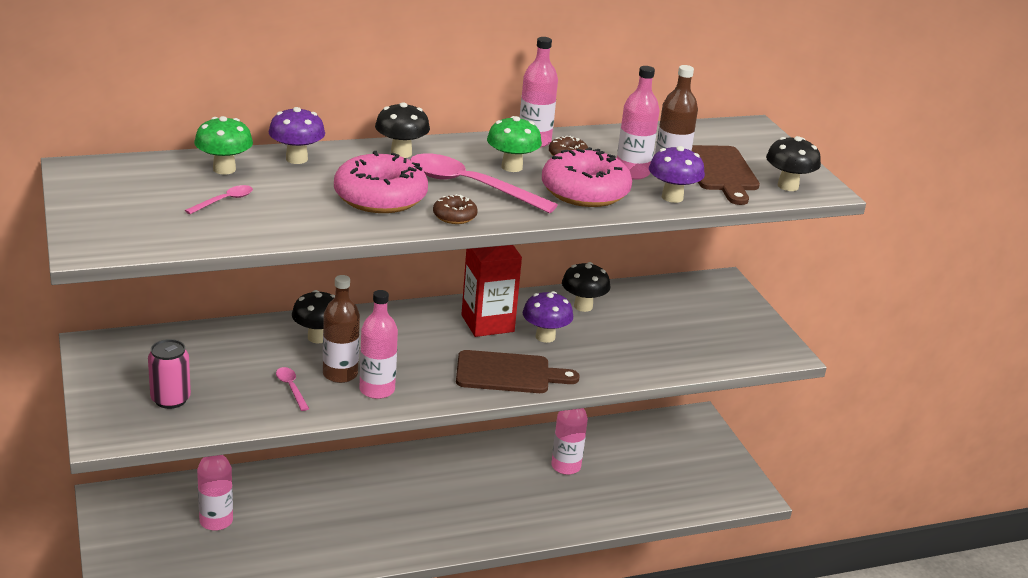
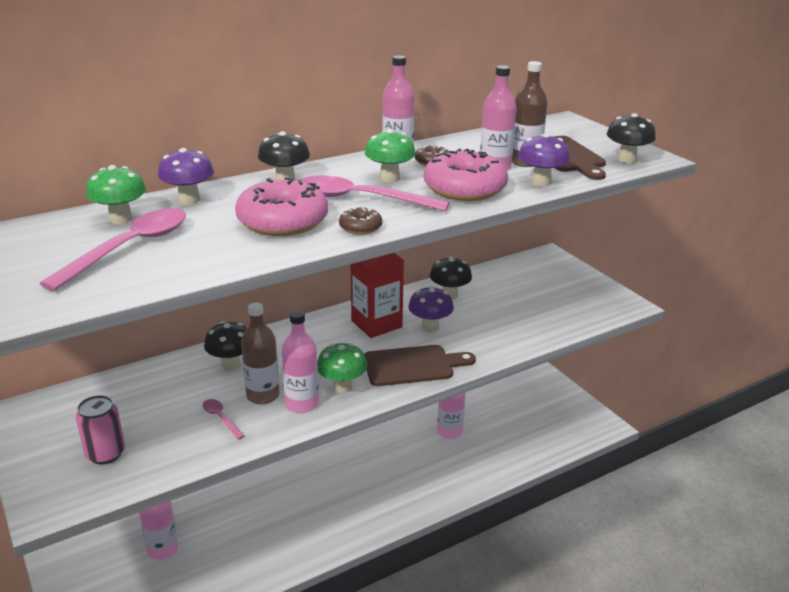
camera: 10 degrees left, 0 degrees up
pink spoon [185,185,253,214] -> pink spoon [39,208,186,291], size x2.21
none -> green mushroom [317,343,367,393]

